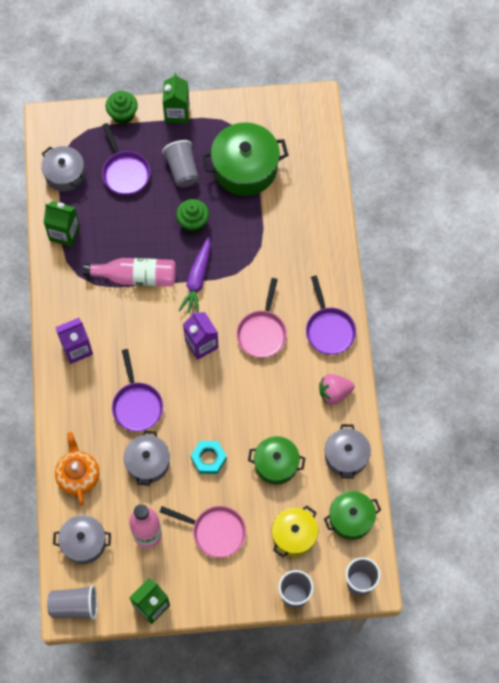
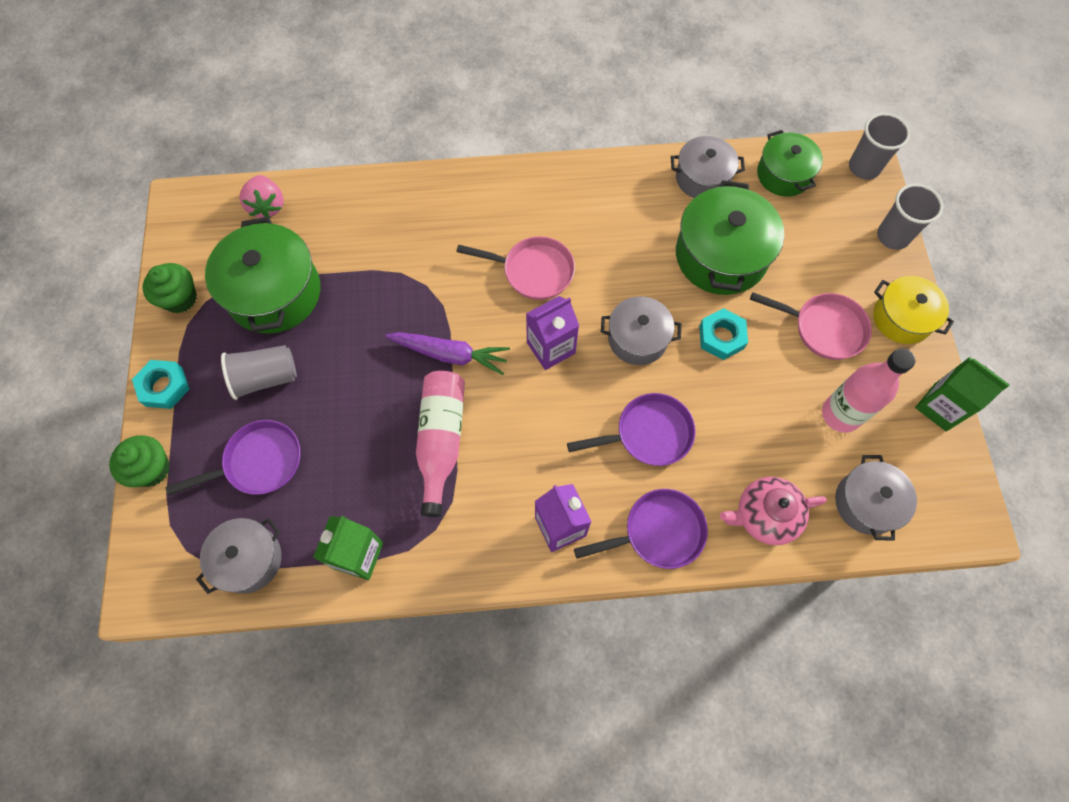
camera: 90 degrees left, 0 degrees up
grey cup [47,585,97,620] -> none
orange teapot [55,432,99,506] -> pink teapot [720,477,827,545]
grey pot [124,431,170,486] -> grey pot moved to [601,296,681,365]
pink pan [160,506,246,558] -> pink pan turned 90 degrees clockwise [750,292,872,360]
green carton [163,73,190,124] -> turquoise nut [132,360,189,409]
green cupcake [176,199,209,233] -> green cupcake moved to [143,263,197,313]
green pot [248,436,305,485] -> green pot [676,180,784,295], size x1.61
yellow pot [271,505,318,557] -> yellow pot moved to [873,276,954,344]
purple pan [306,276,356,355] -> purple pan moved to [574,489,708,569]
pink strawberry [319,374,354,405] -> pink strawberry moved to [240,175,284,218]

